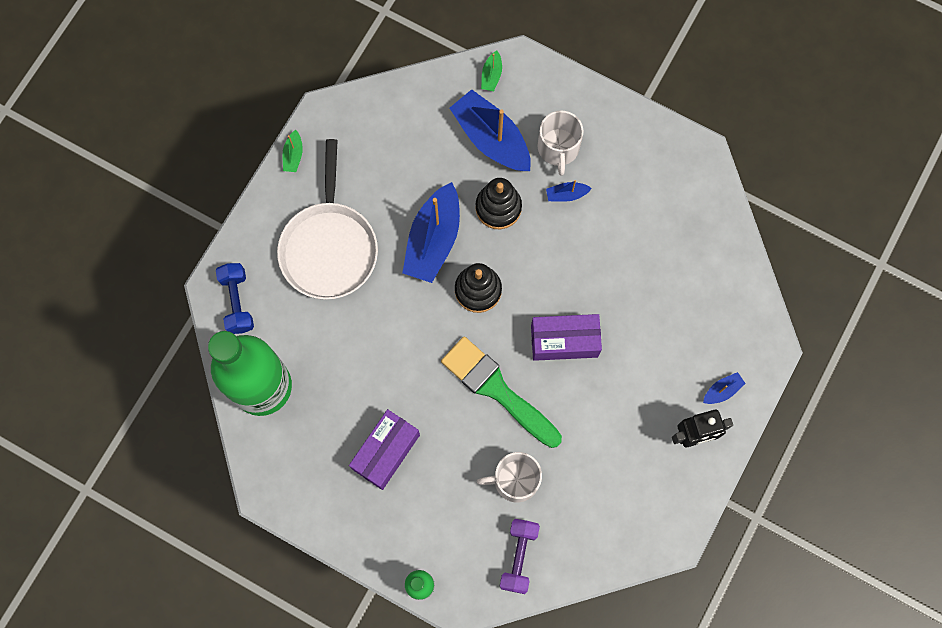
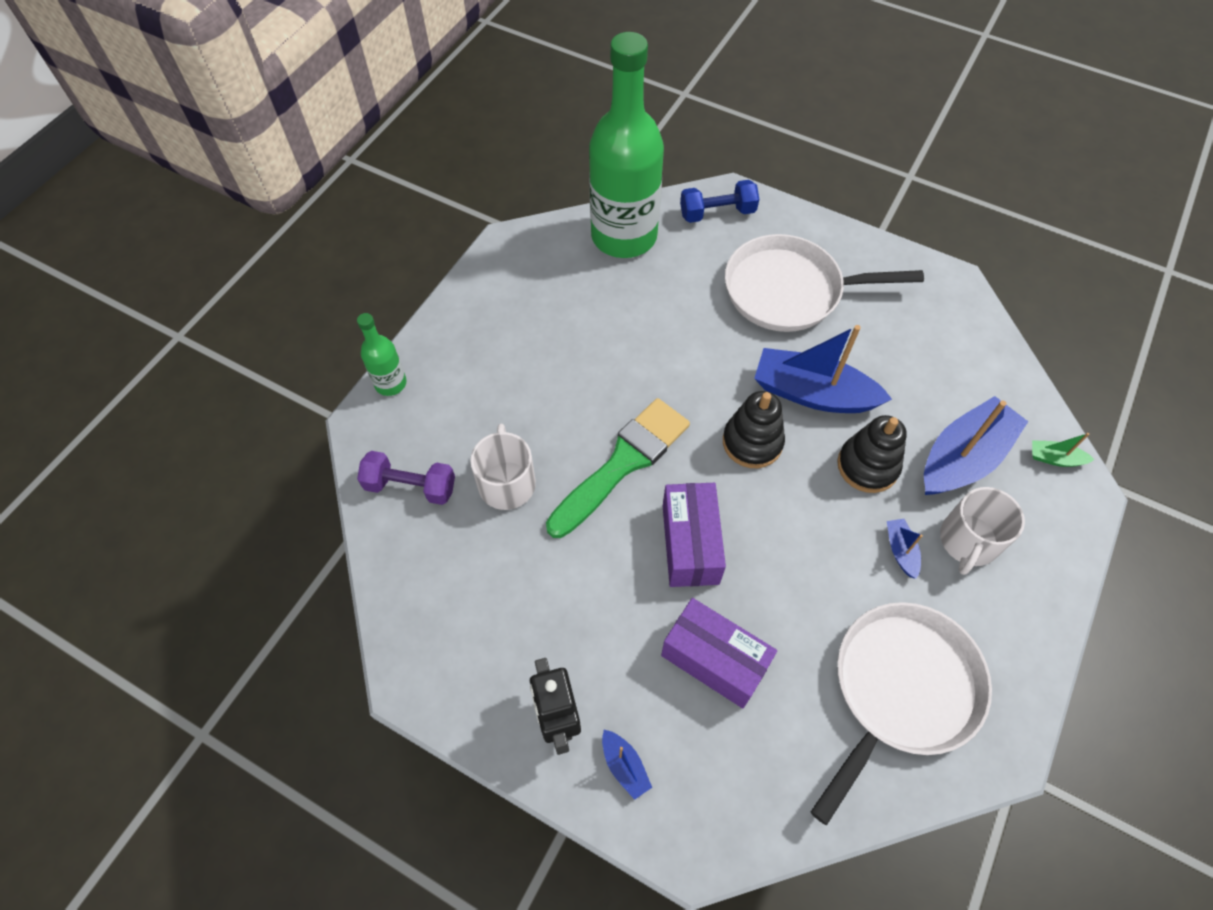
camera: 90 degrees right, 15 degrees down
green boat [283,130,303,172] -> none
purple box [349,409,420,490] -> purple box moved to [661,598,777,708]
white mug [538,110,583,176] -> white mug turned 60 degrees counterclockwise [940,487,1025,575]
none -> white pan [811,602,992,825]

